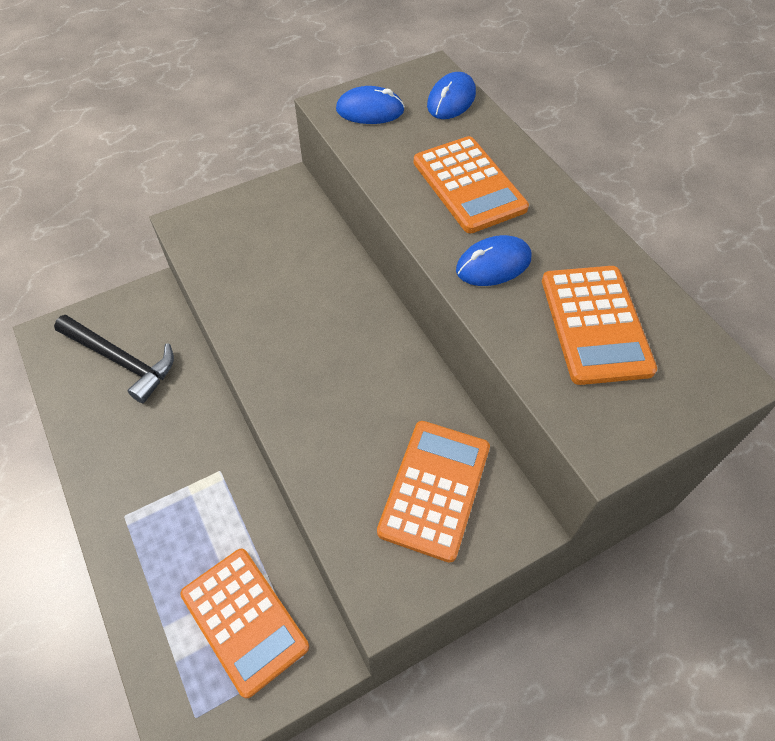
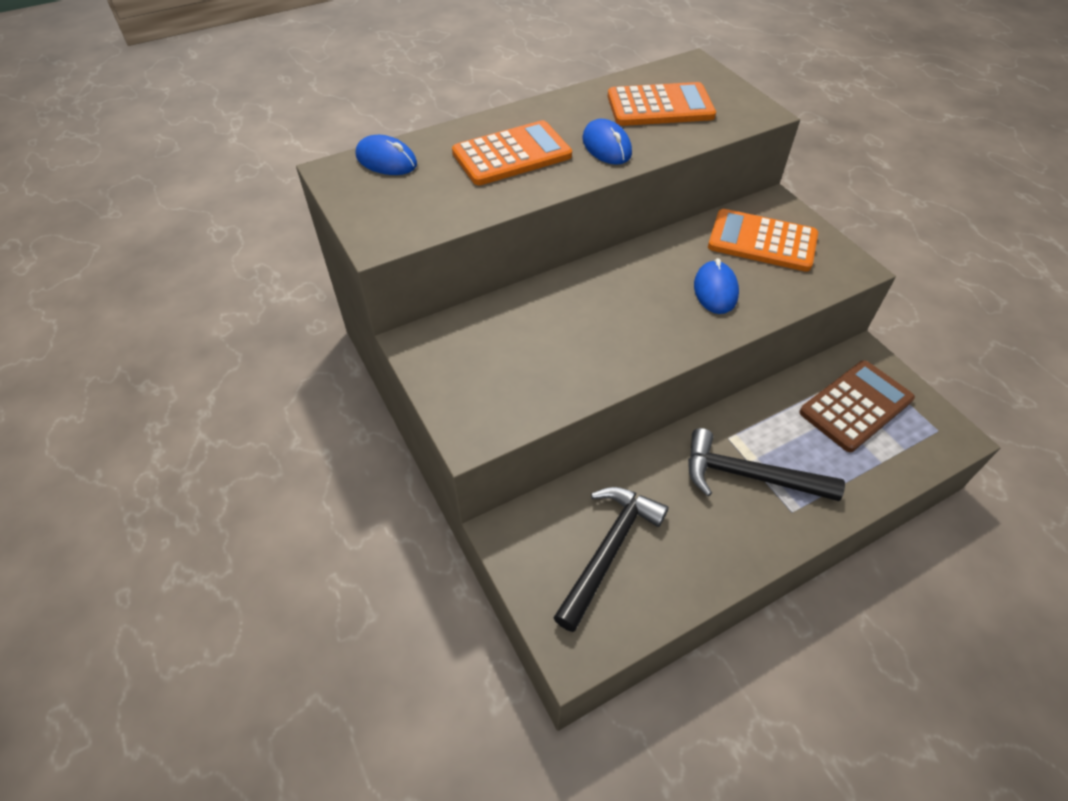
camera: 90 degrees left, 5 degrees down
orange calculator [180,549,309,698] -> brown calculator [799,360,915,452]
blue mouse [336,86,405,124] -> blue mouse moved to [694,258,739,314]
none -> black hammer [688,428,845,501]

